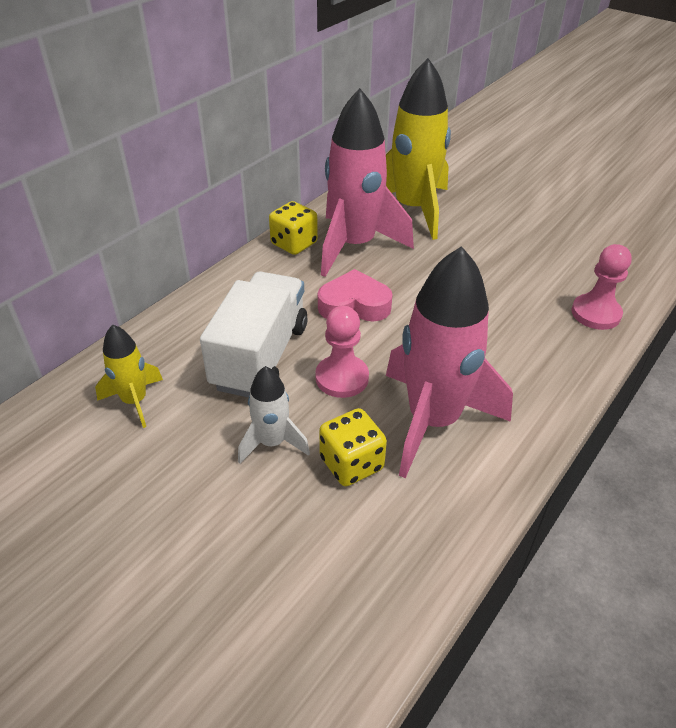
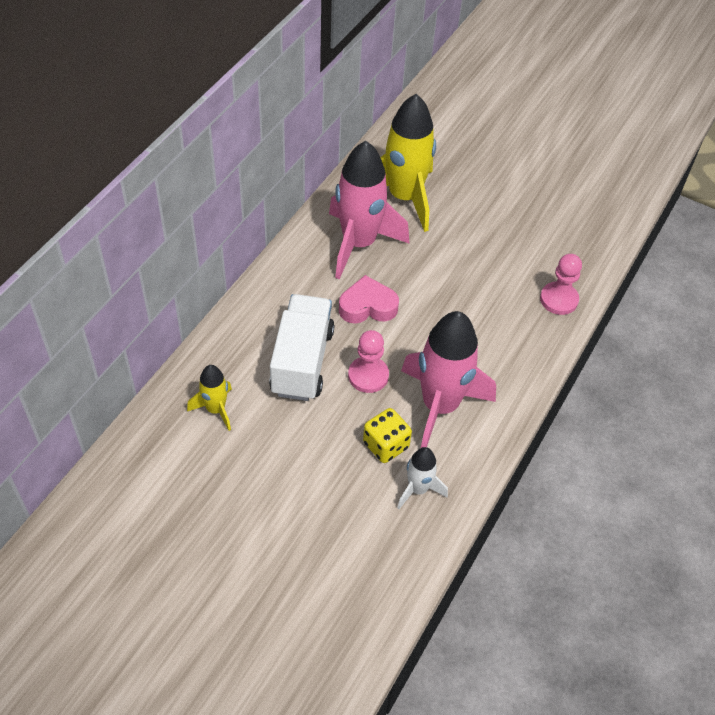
camera: 10 degrees left, 10 degrees up
white rocket [238,366,310,464] -> white rocket moved to [397,447,448,509]
yellow dice [269,201,318,255] -> none

